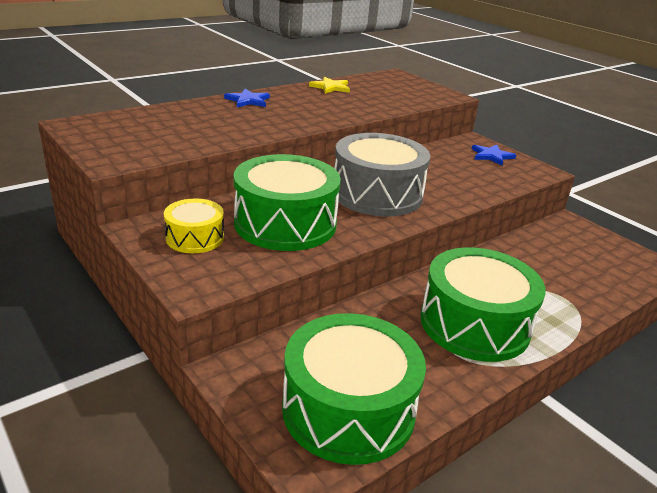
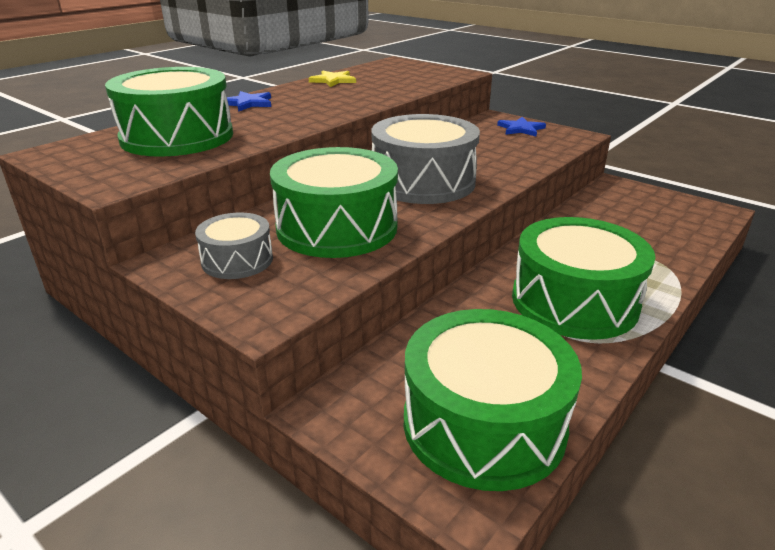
camera: 10 degrees left, 0 degrees up
yellow drum [164,199,224,253] -> grey drum [195,213,273,279]
none -> green drum [105,67,233,157]

